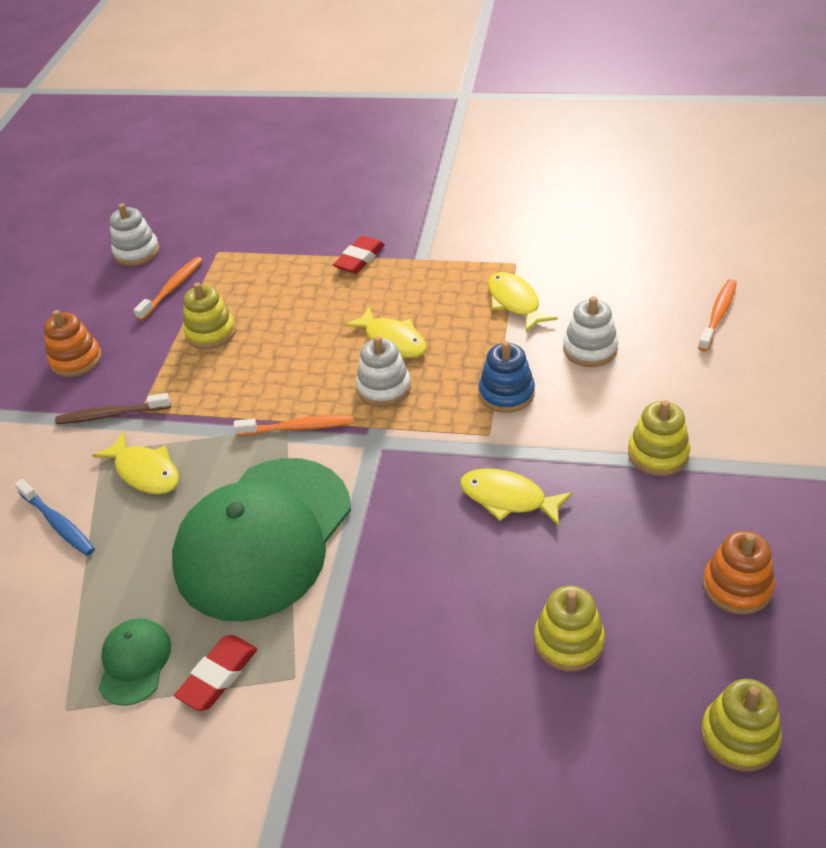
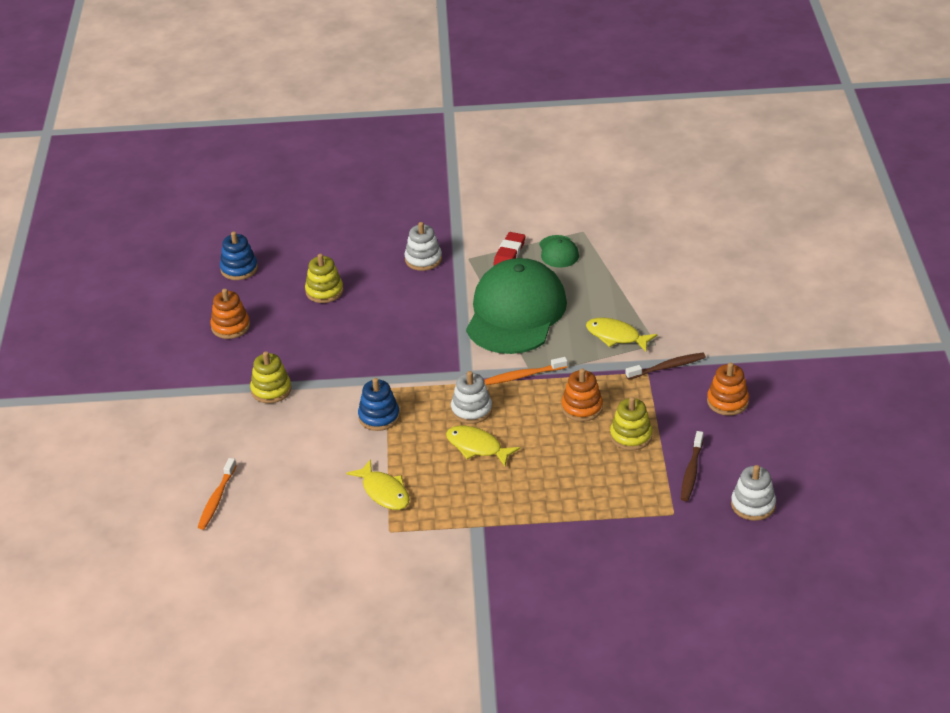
camera: 165 degrees right, 5 degrees down
blue toothbrush [15,479,95,556] -> none
orange toothbrush [134,257,203,321] -> brown toothbrush [681,431,703,501]
red eraser [333,236,385,274] -> none
yellow fish [460,468,573,526] -> none
white stacking toy [563,296,618,367] -> white stacking toy moved to [405,222,442,271]
yellow stacking toy [701,679,782,771] -> blue stacking toy [220,231,258,280]
none -> orange stacking toy [561,369,603,422]

